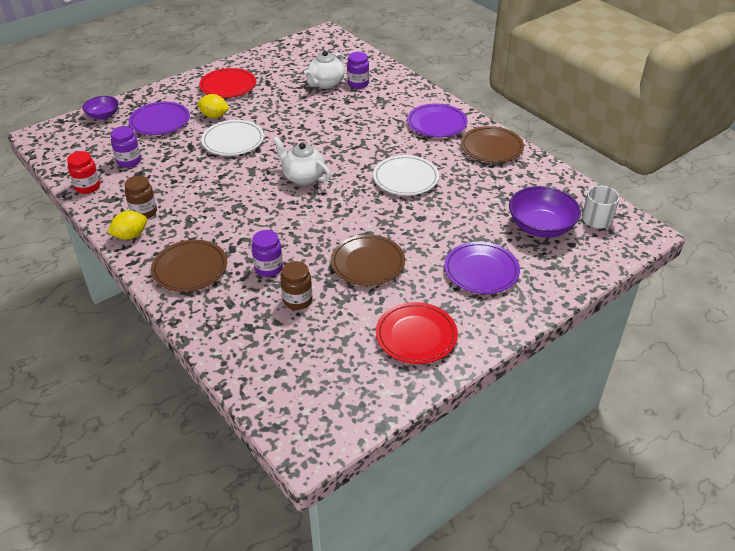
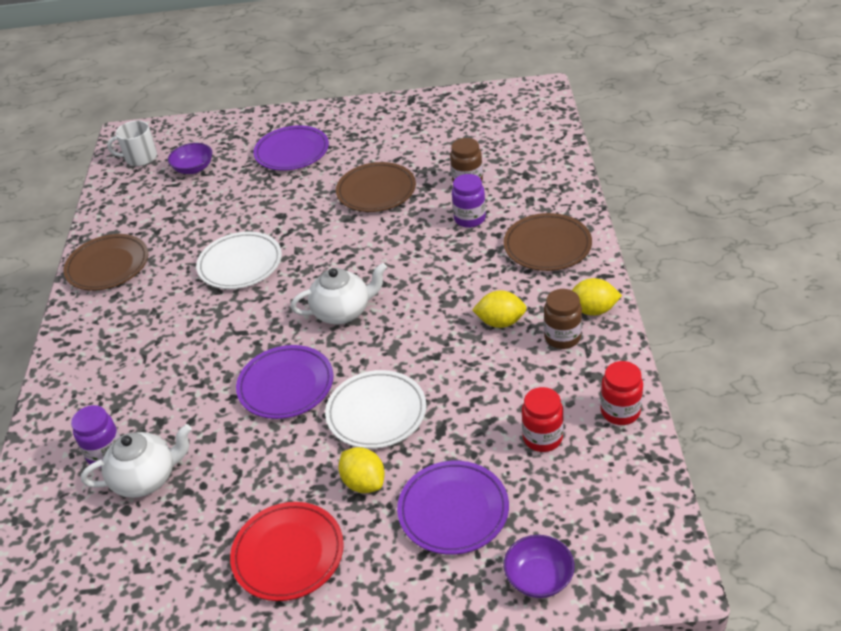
camera: 140 degrees left, 0 degrees up
purple jar [111,126,141,168] -> red jar [522,387,564,452]
white teapot [273,137,331,185] -> white teapot turned 90 degrees counterclockwise [291,263,387,324]
red plate [376,302,458,364] -> none
purple plate [407,104,468,137] -> purple plate moved to [236,345,334,419]
purple bowl [509,186,581,238] -> purple bowl [168,143,212,174], size x0.59
none -> yellow lemon [472,290,527,328]

